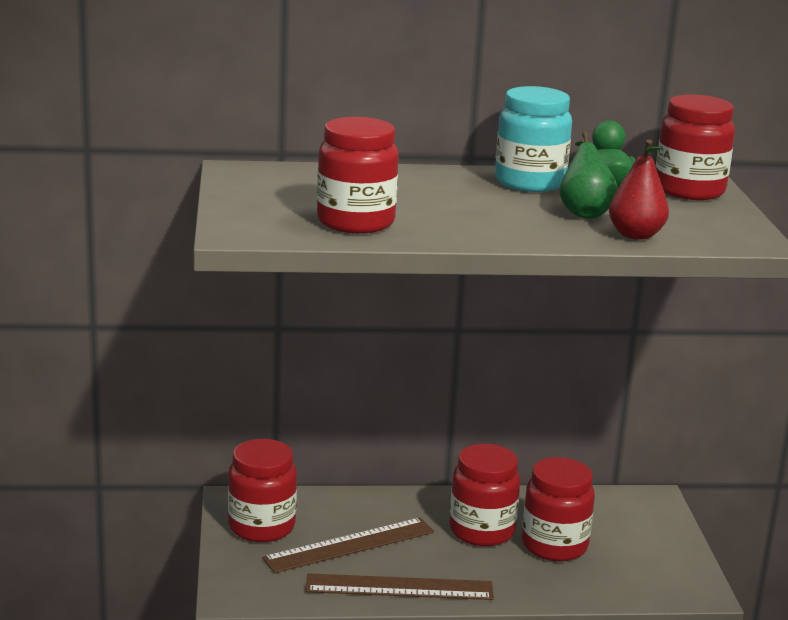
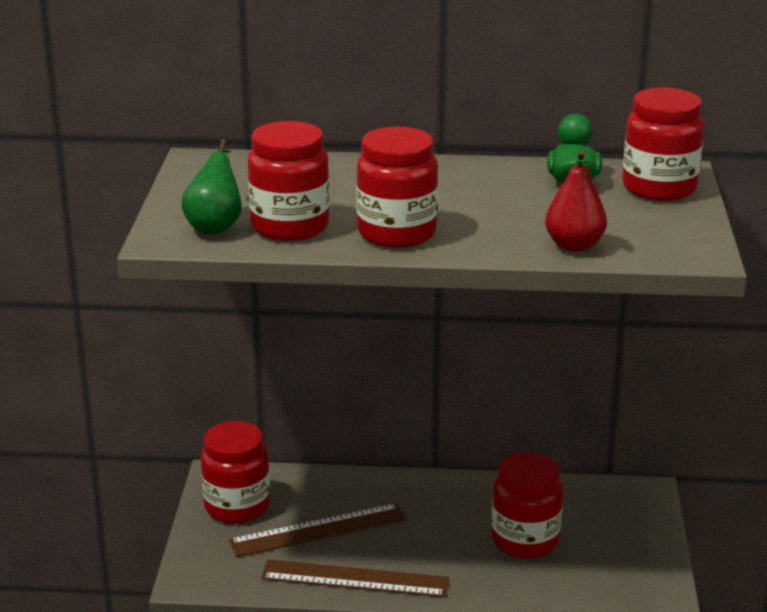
camera: 10 degrees right, 5 degrees up
red jar [449,444,520,546] -> red jar moved to [356,127,438,248]
turquoise jar [495,86,572,192] -> none
green pear [560,131,618,219] -> green pear moved to [181,139,242,234]

